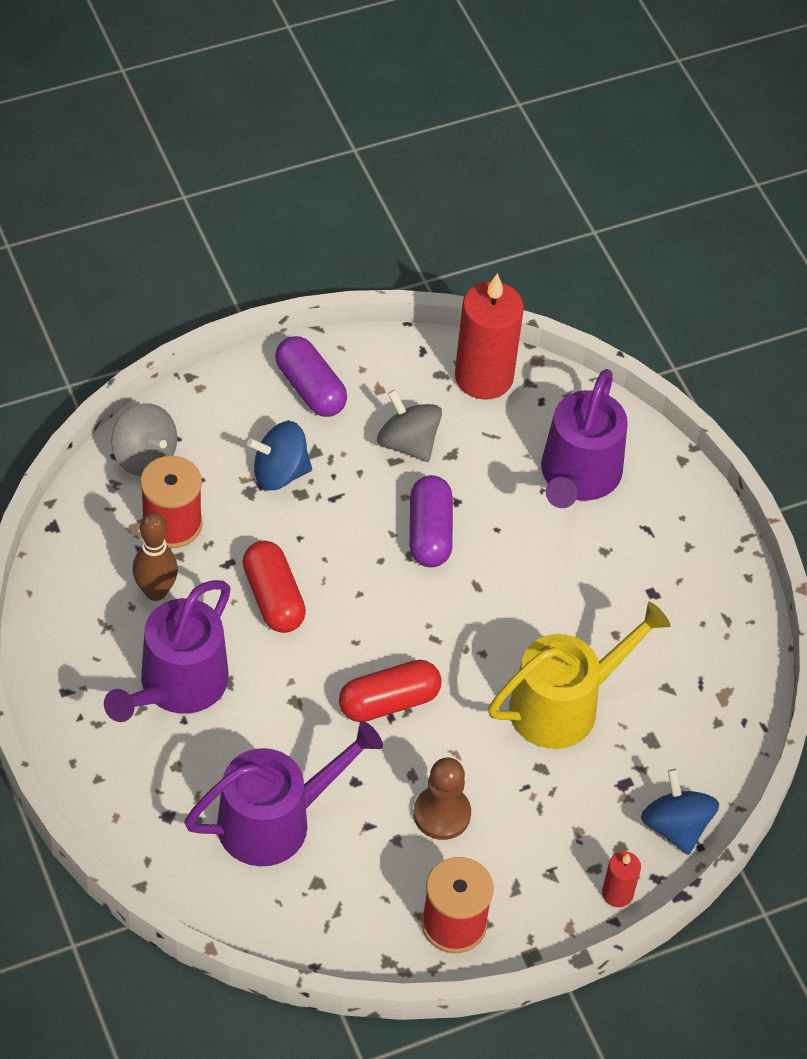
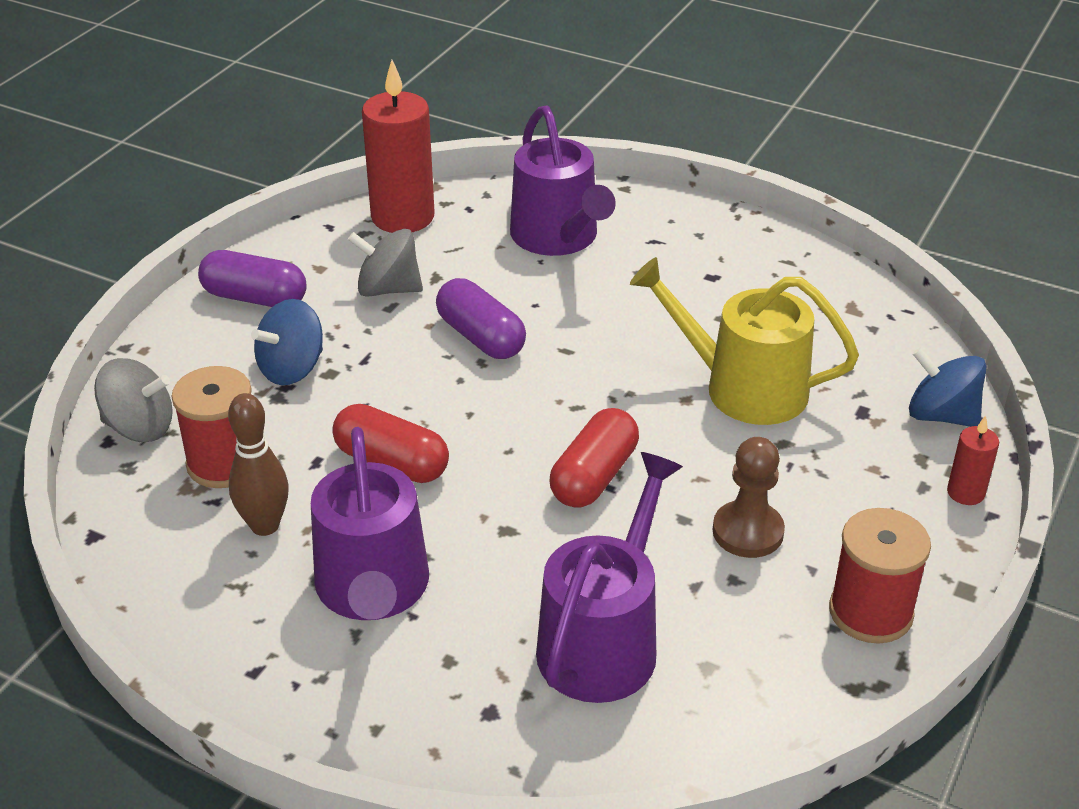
camera: 35 degrees left, 15 degrees down
yellow watering can [488,602,671,749] -> yellow watering can turned 90 degrees counterclockwise [630,257,859,425]

